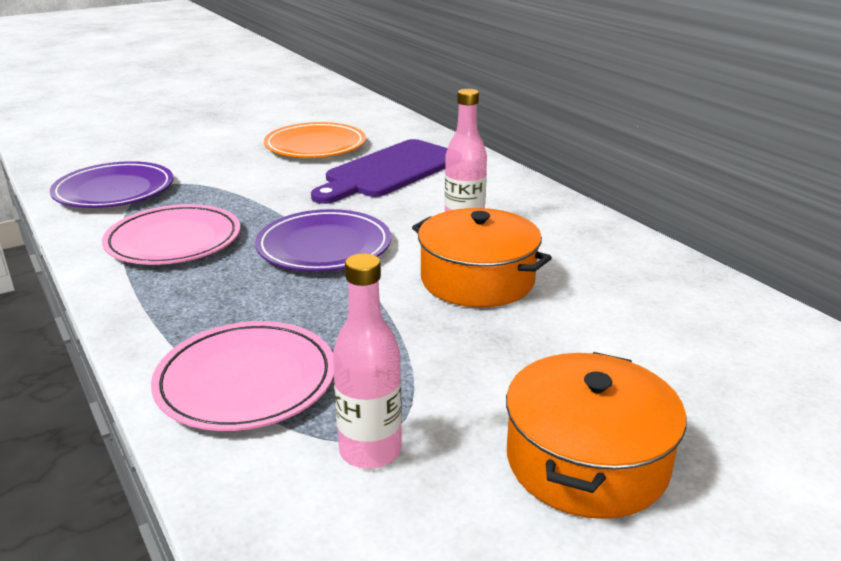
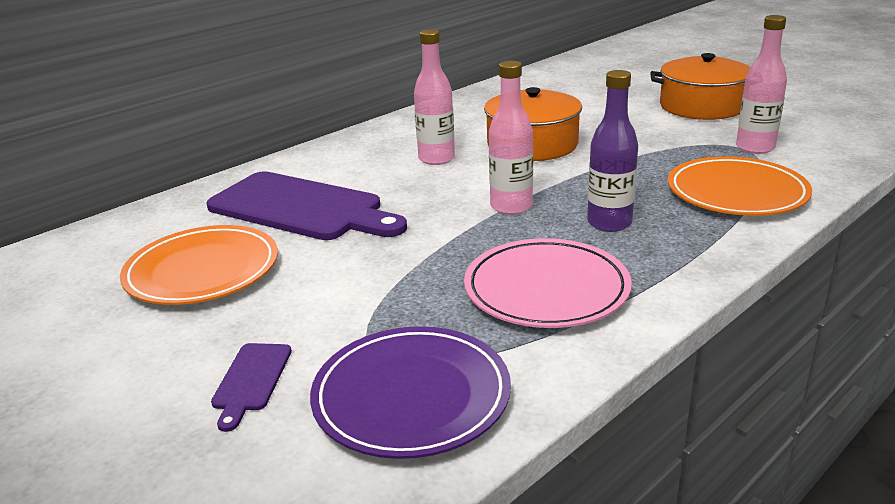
camera: 100 degrees left, 0 degrees up
pink plate [151,321,334,431] -> orange plate [668,156,812,216]
purple plate [255,209,391,272] -> pink bottle [489,61,533,215]
none -> purple cutting board [211,343,292,432]
none -> purple bottle [587,70,638,232]

